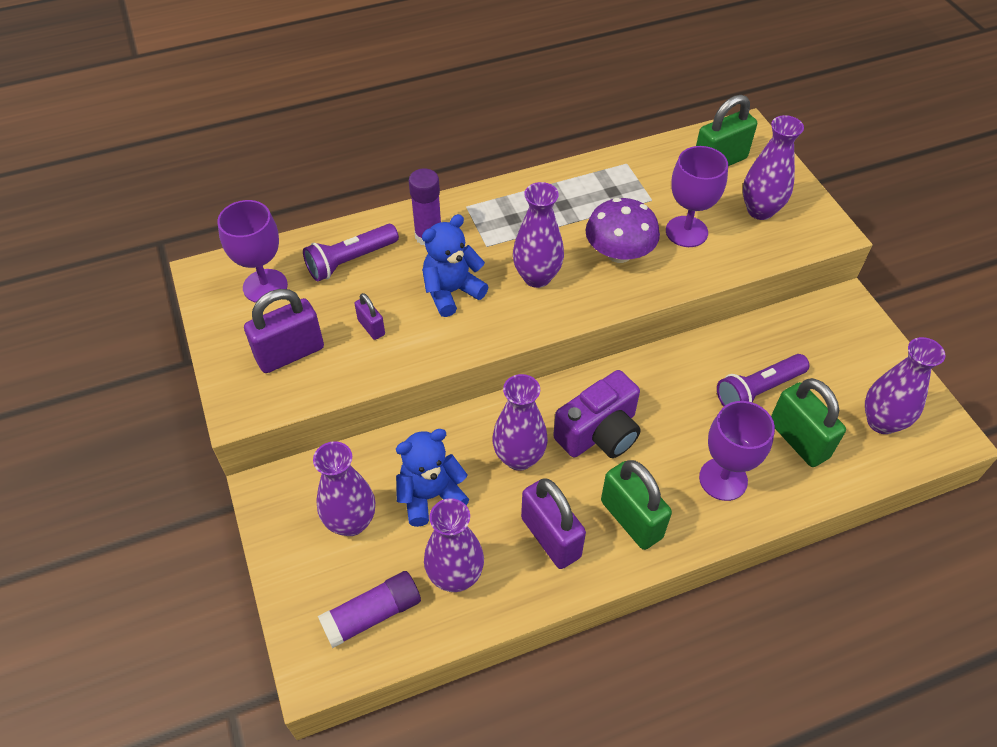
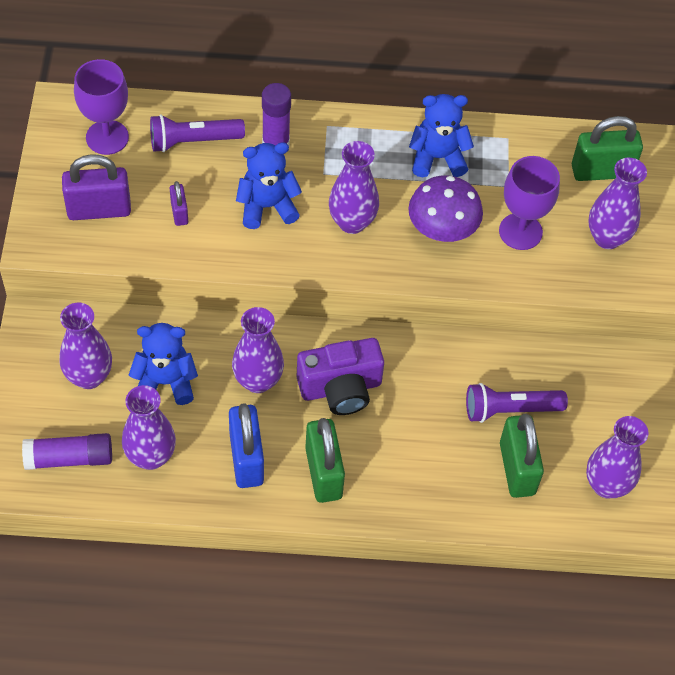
camera: 20 degrees right, 5 degrees up
purple padlock [521,479,586,569] -> blue padlock [229,403,264,488]
purple goblet [699,401,775,501] -> none
none -> blue teddy bear [409,94,474,177]

